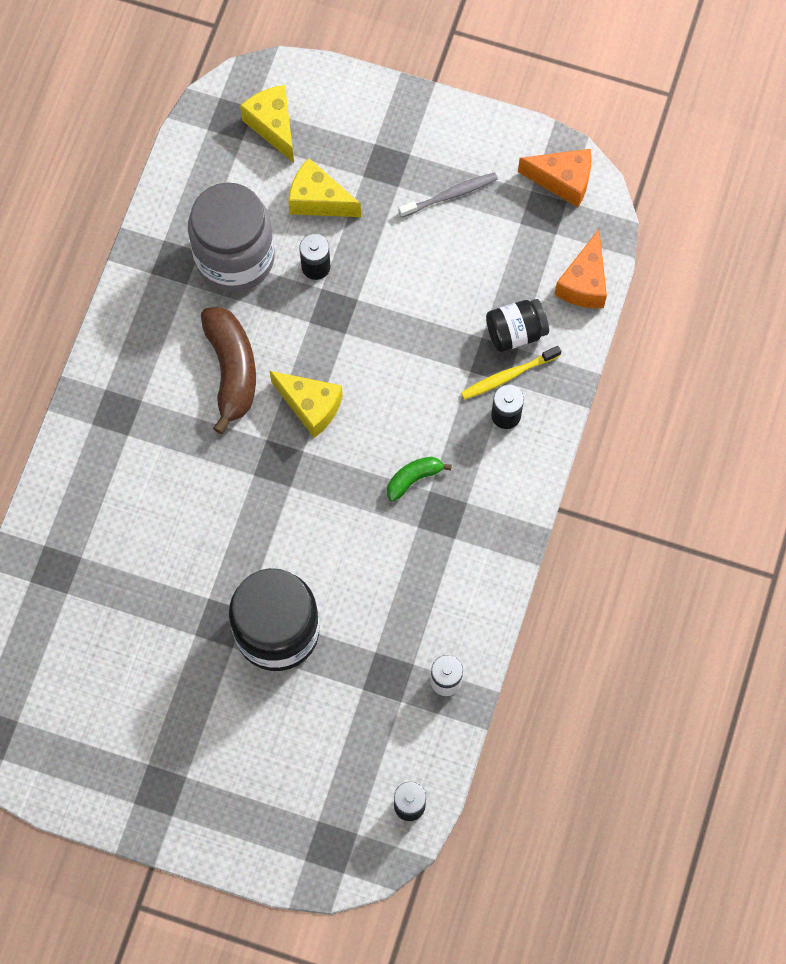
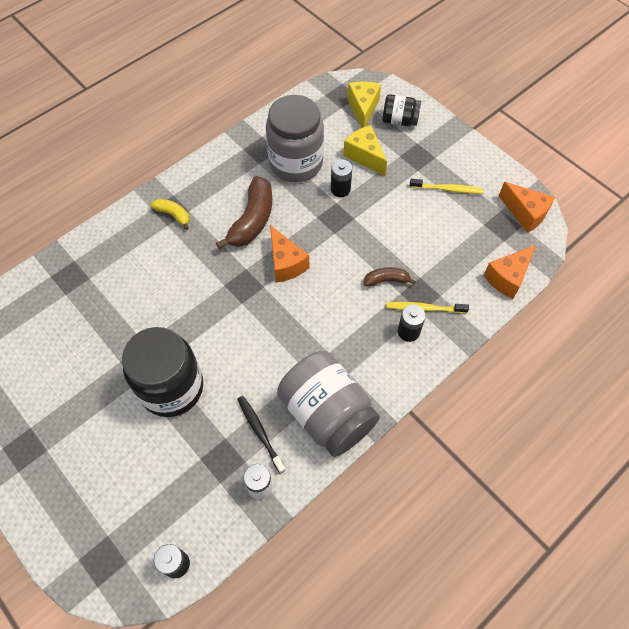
camera: 30 degrees right, 10 degrees down
yellow cheese [270,371,343,438] -> orange cheese [270,225,309,283]
green banana [387,457,452,502] -> none
grey toothbrush [398,172,498,218] -> yellow toothbrush [410,179,484,194]
black jar [486,299,549,352] -> black jar moved to [382,94,421,126]
none -> yellow banana [151,199,189,230]
none -> black toothbrush [237,396,286,474]
none -> grey jar [277,351,380,457]
none -> brown banana [364,267,416,286]

